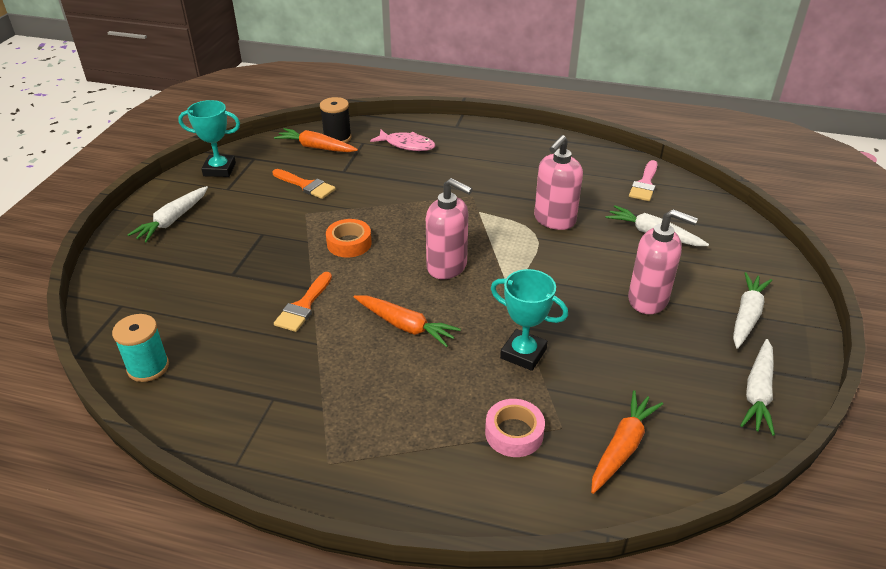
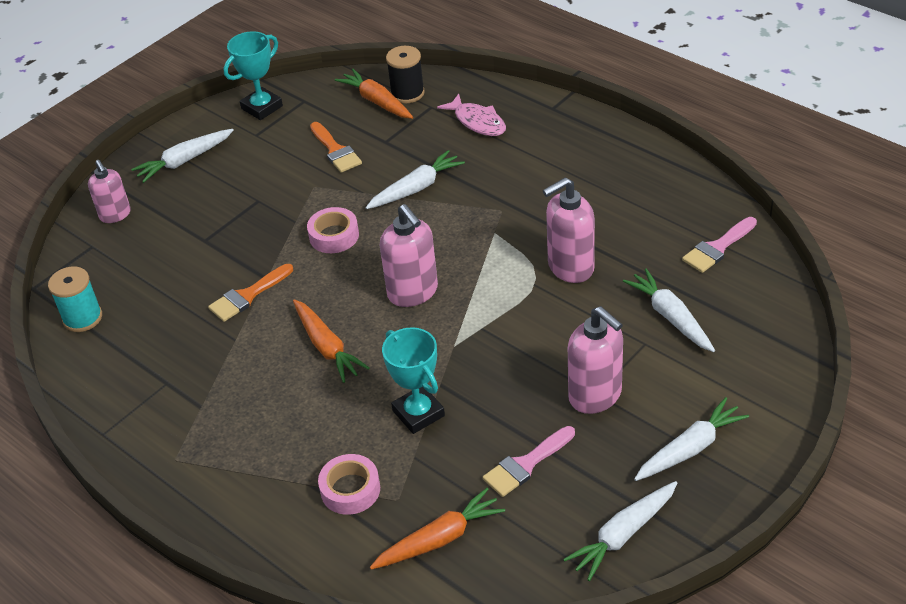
camera: 30 degrees right, 5 degrees up
turquoise trophy [178,100,240,177] -> turquoise trophy turned 75 degrees counterclockwise [224,31,283,120]
orange tape [326,219,372,258] -> pink tape [307,207,359,253]
none -> pink soap dispenser [88,160,131,223]
none -> white carrot [366,150,465,209]
none -> pink brush [483,426,575,497]

